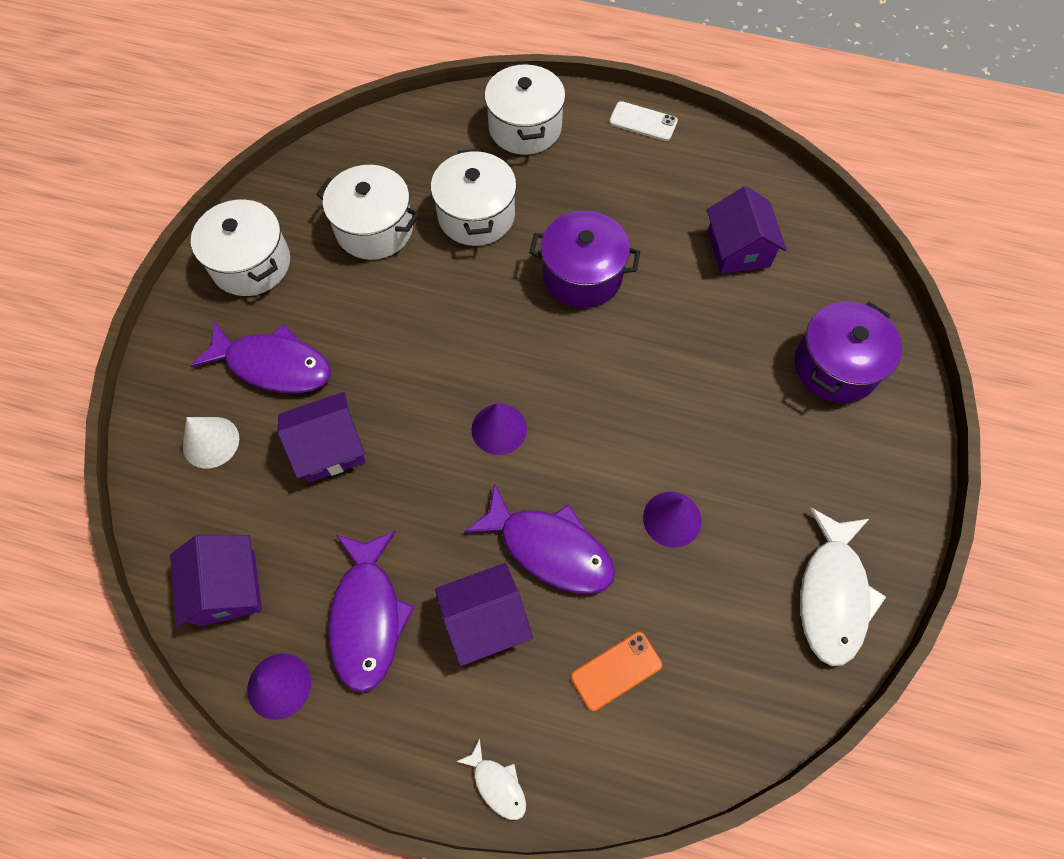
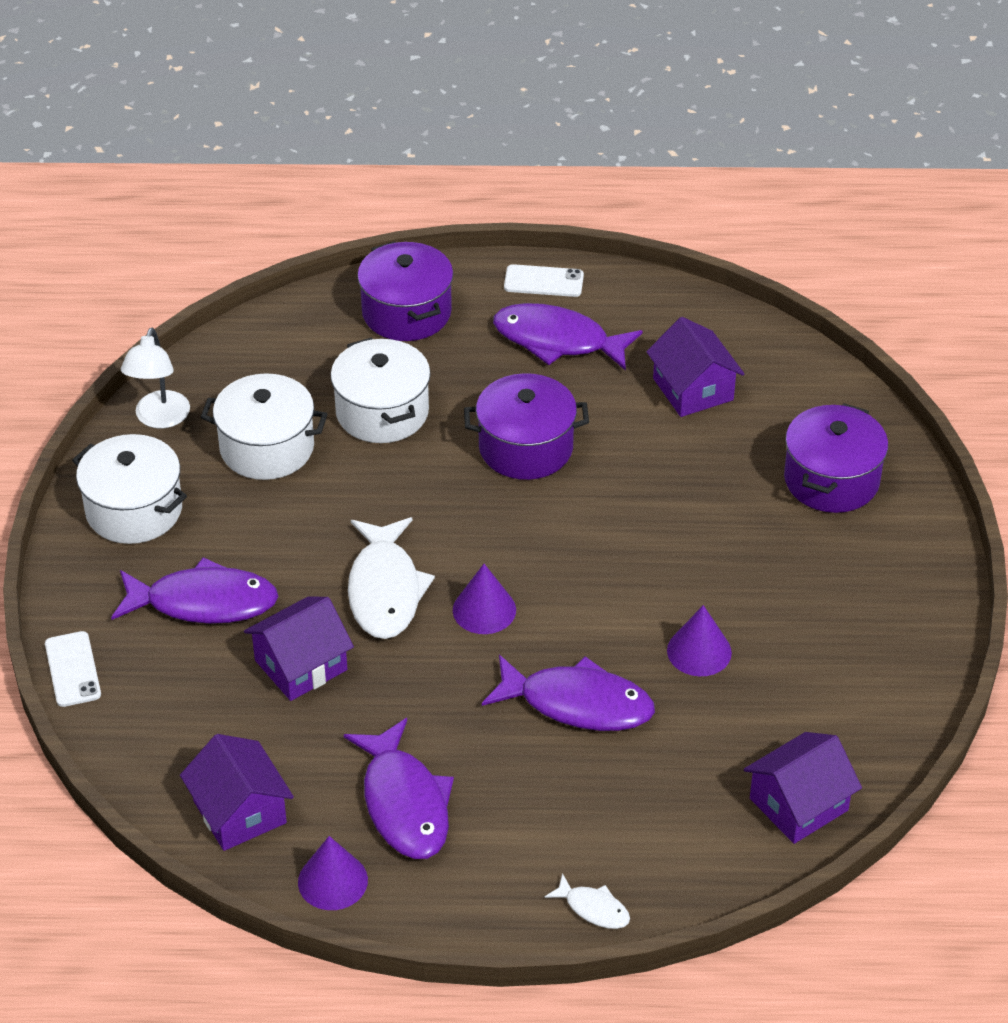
camera: 15 degrees left, 20 degrees down
white cone [183,417,239,468] -> none
purple house [435,563,533,666] -> purple house moved to [744,732,862,844]
white pot [484,63,566,155] -> purple pot [357,241,453,341]
orange phone [571,632,662,711] -> none
white fish [800,507,886,666] -> white fish moved to [348,517,435,639]
none -> white phone [45,631,101,707]
none -> white lamp [121,328,190,428]
none -> purple fish [493,303,642,371]

